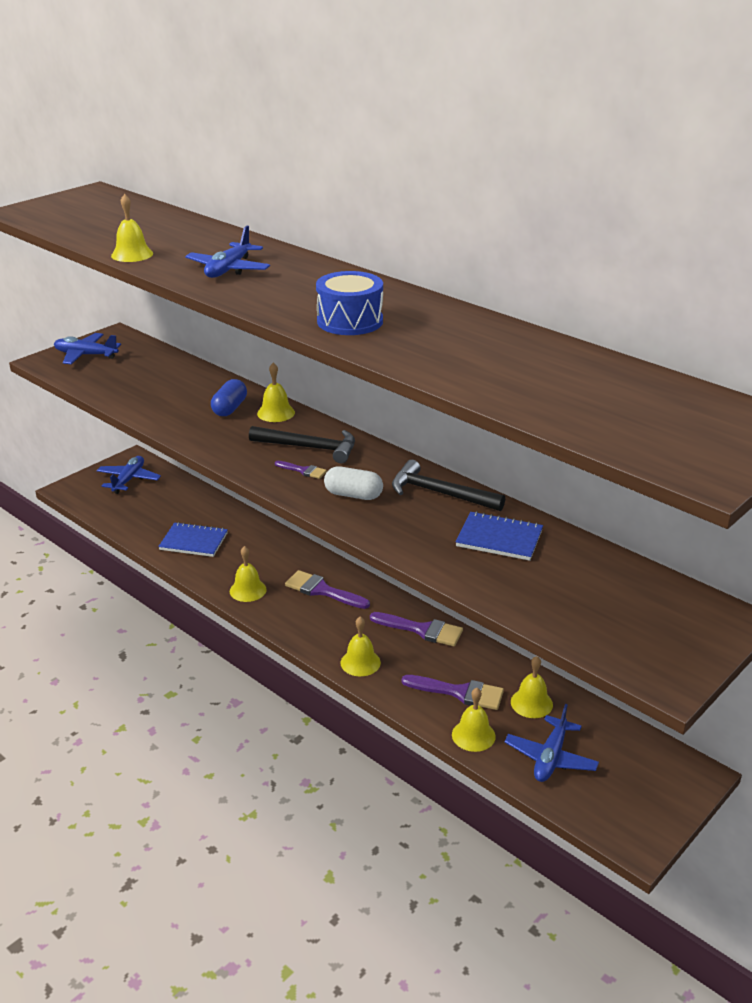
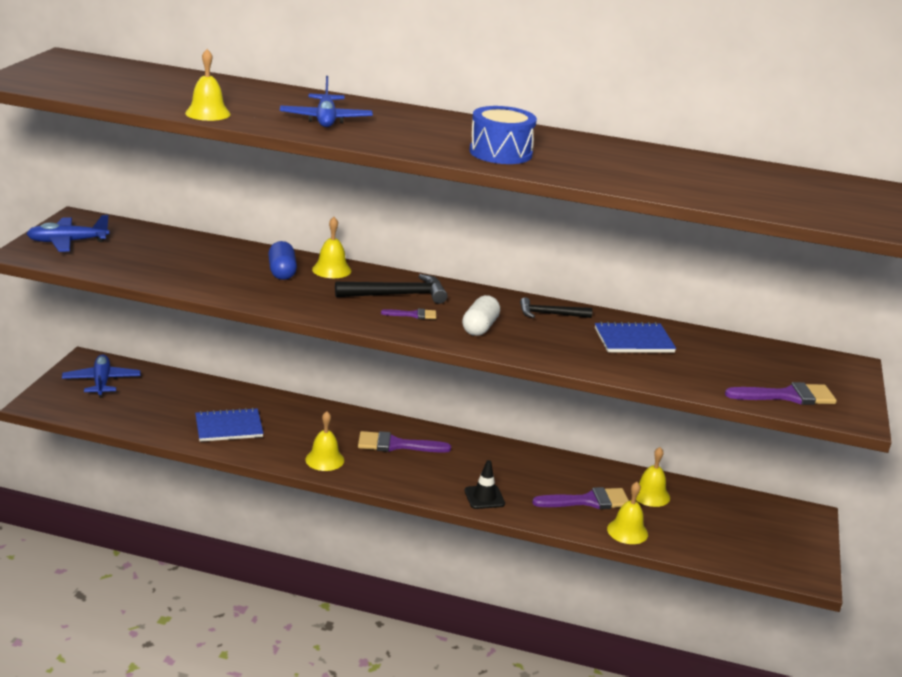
camera: 30 degrees left, 5 degrees down
white capsule [324,466,383,500] -> white capsule turned 60 degrees counterclockwise [462,295,500,336]
yellow bell [341,617,381,676] -> black traffic cone [464,460,505,509]
purple brush [370,612,463,646] -> purple brush moved to [725,382,837,405]
black hammer [392,460,505,511] -> black hammer [520,297,592,318], size x0.65
blue plane [504,704,599,782] -> none

